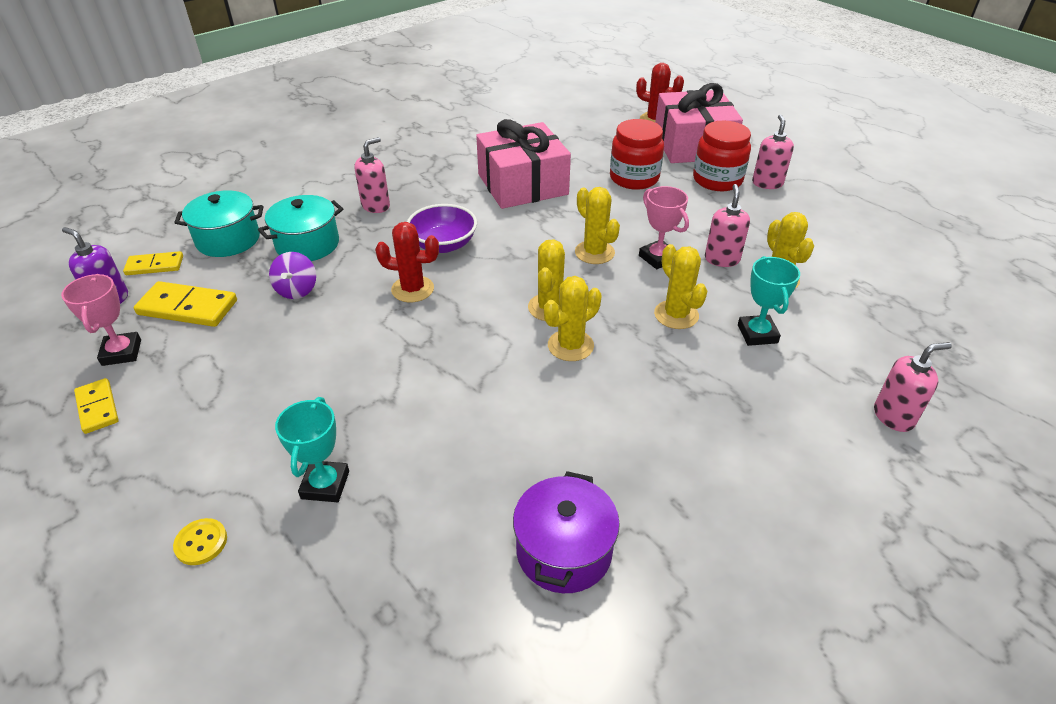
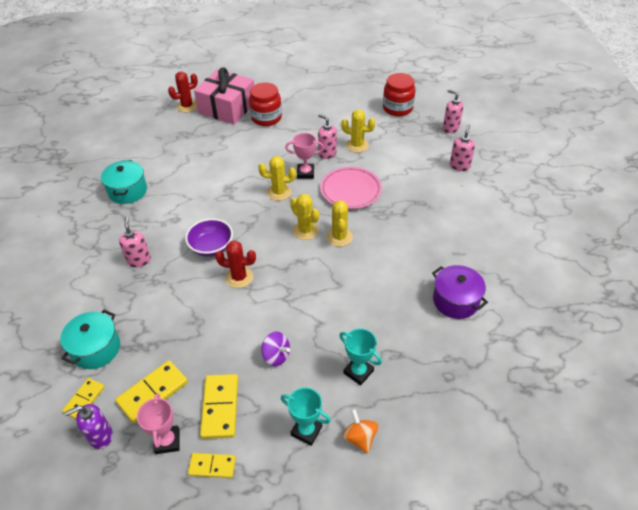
camera: 55 degrees left, 5 degrees up
pink trophy [61,274,141,366] -> pink trophy turned 60 degrees clockwise [137,393,180,454]
yellow button [173,518,227,565] -> orange spinning top [342,409,378,454]
turquoise pot [258,195,343,261] -> turquoise pot moved to [101,160,147,204]
purple spinning top [269,252,316,299] -> purple spinning top moved to [261,332,290,366]
red cactus [375,222,439,302] -> red cactus turned 60 degrees clockwise [215,241,256,288]
pink gift [476,119,571,209] -> none
red jar [610,119,664,190] -> red jar moved to [383,73,415,116]
yellow cactus [654,244,707,329] -> pink plate [320,167,382,209]
turquoise trophy [738,256,800,346] -> turquoise trophy moved to [281,387,331,446]
pink soap dispenser [752,115,794,189] -> pink soap dispenser moved to [443,89,464,133]
none -> yellow domino [200,374,238,439]

